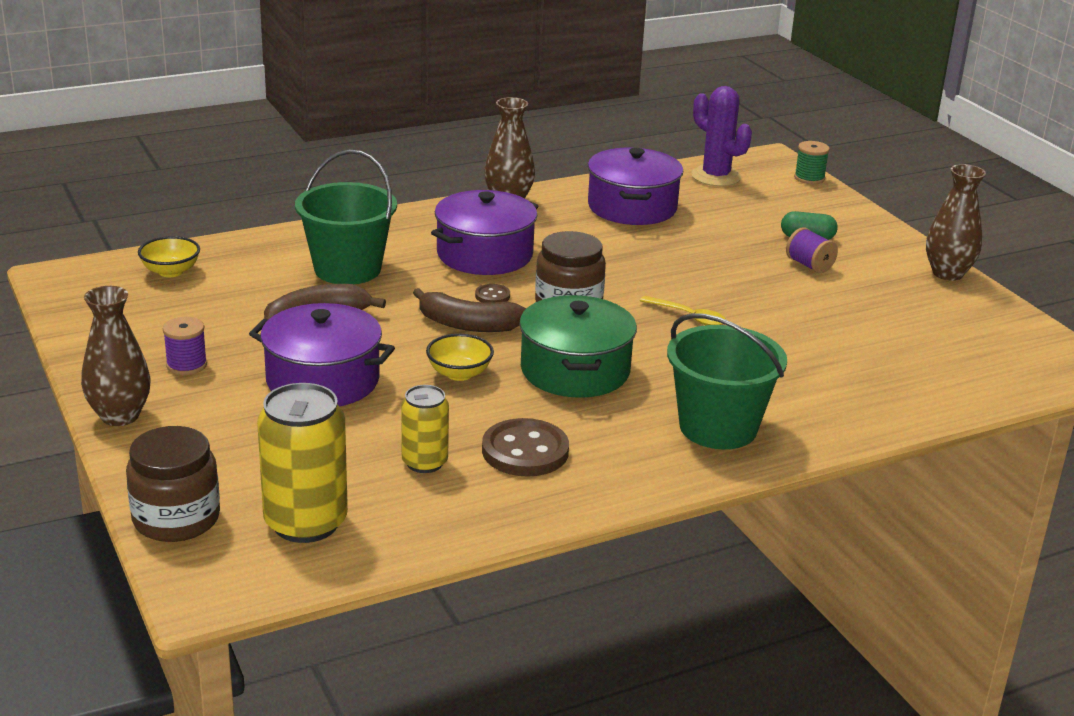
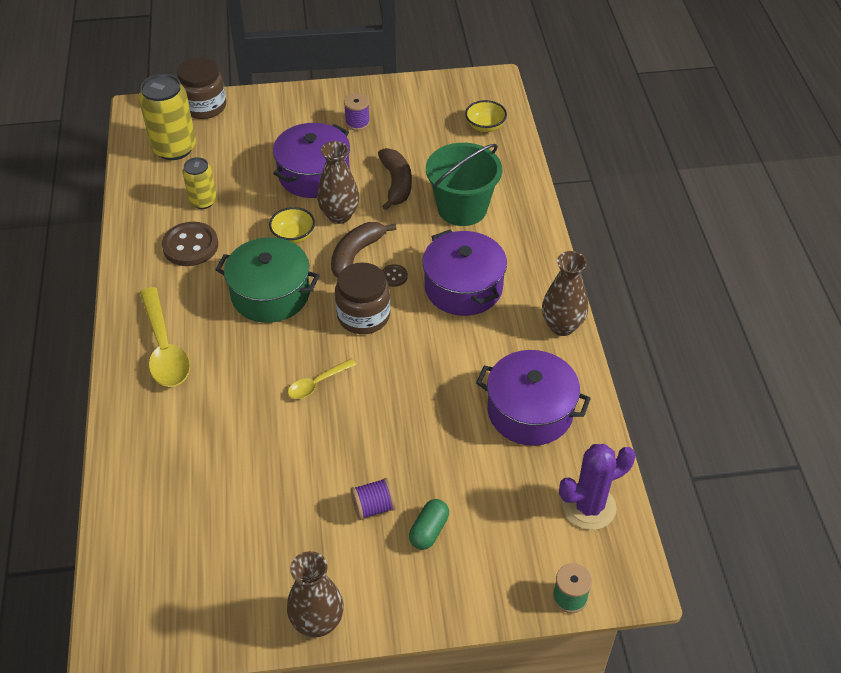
camera: 110 degrees right, 20 degrees up
brown vase [81,286,151,426] -> brown vase moved to [317,141,359,224]
green bucket [667,313,787,449] -> yellow spoon [140,287,190,387]

